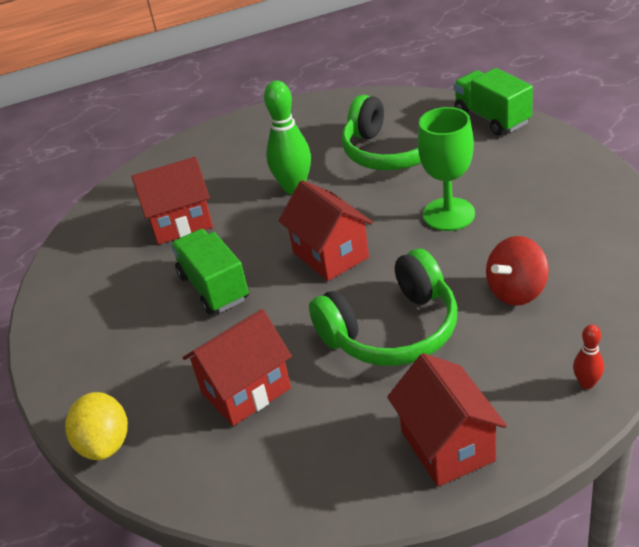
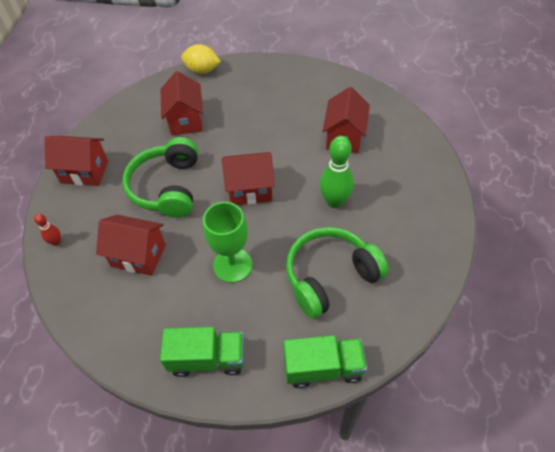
camera: 115 degrees right, 15 degrees up
green truck [171,229,249,314] -> green truck moved to [160,327,244,377]
red spinning top [486,236,549,306] -> red house [96,215,166,276]

